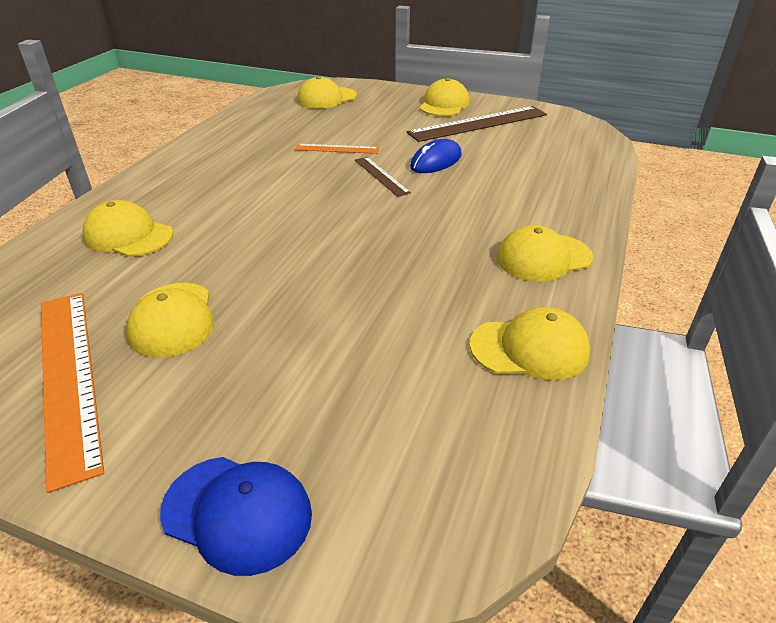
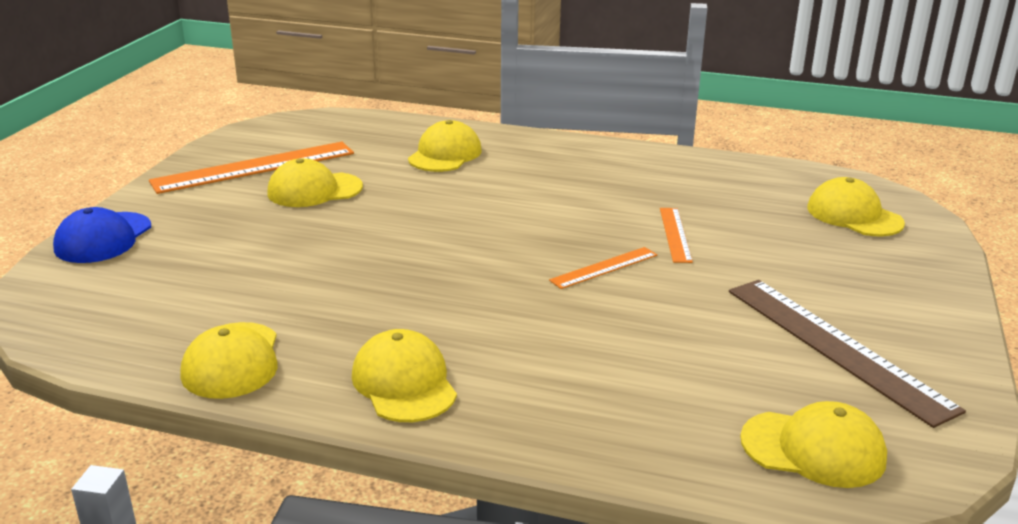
camera: 85 degrees right, 10 degrees down
brown ruler [355,157,411,197] -> orange ruler [549,247,657,289]
blue mouse [410,139,462,173] -> none
yellow cap [420,78,470,116] -> yellow cap moved to [740,401,887,488]

